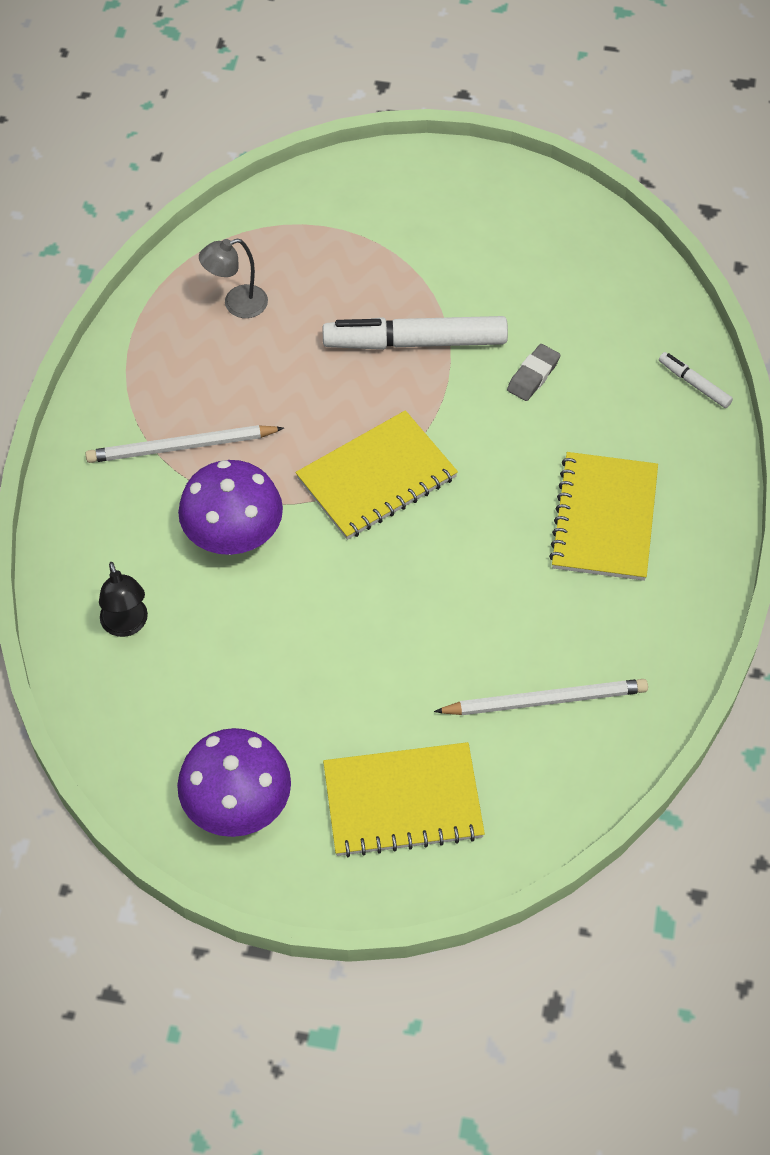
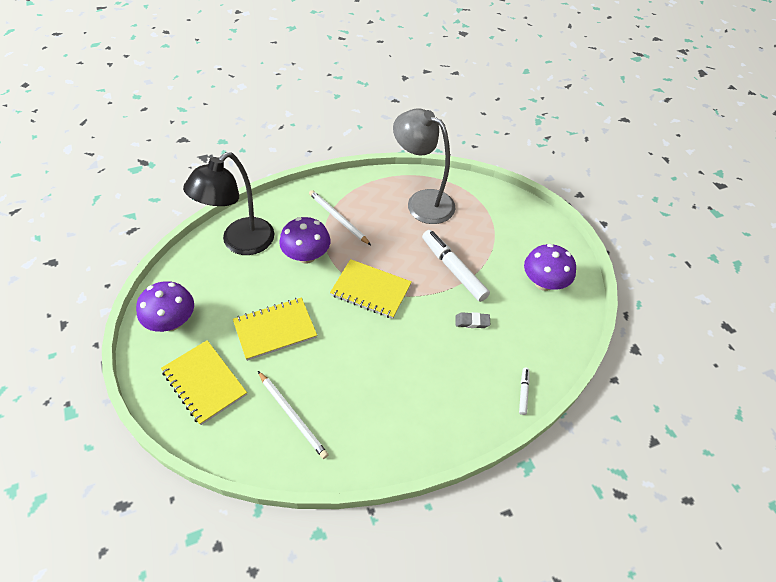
camera: 55 degrees right, 5 degrees down
black lamp [99,562,148,637] -> black lamp [183,152,274,255], size x2.28
grey lamp [199,239,268,318] -> grey lamp [393,108,456,224], size x2.28
yellow notebook [549,452,658,581] -> yellow notebook moved to [233,297,317,361]
none -> purple mushroom [524,244,576,291]

